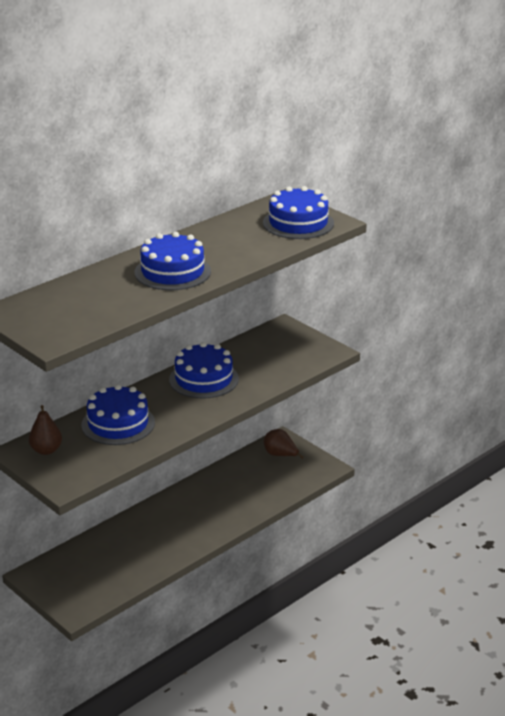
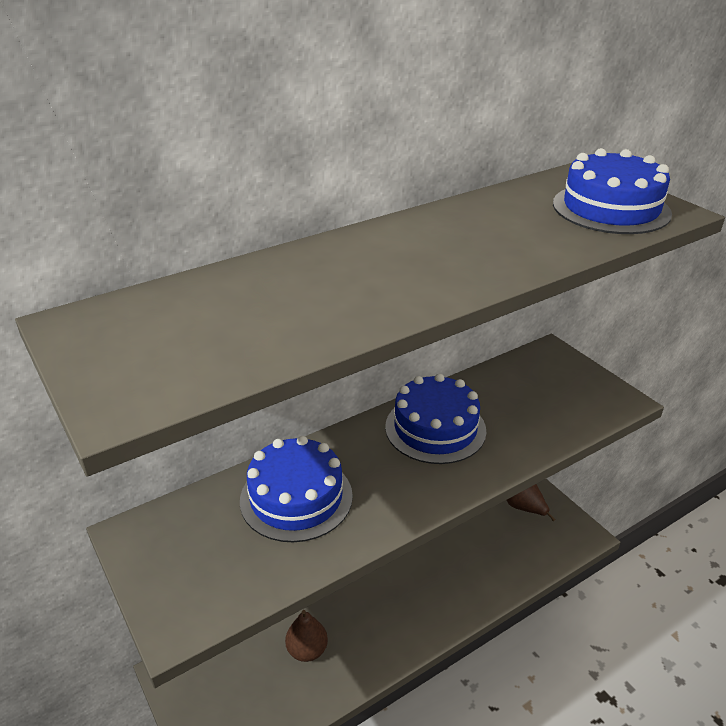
camera: 10 degrees right, 5 degrees up
brown pear [29,405,62,455] -> brown pear moved to [285,610,328,662]
blue cake [135,232,211,290] -> none

